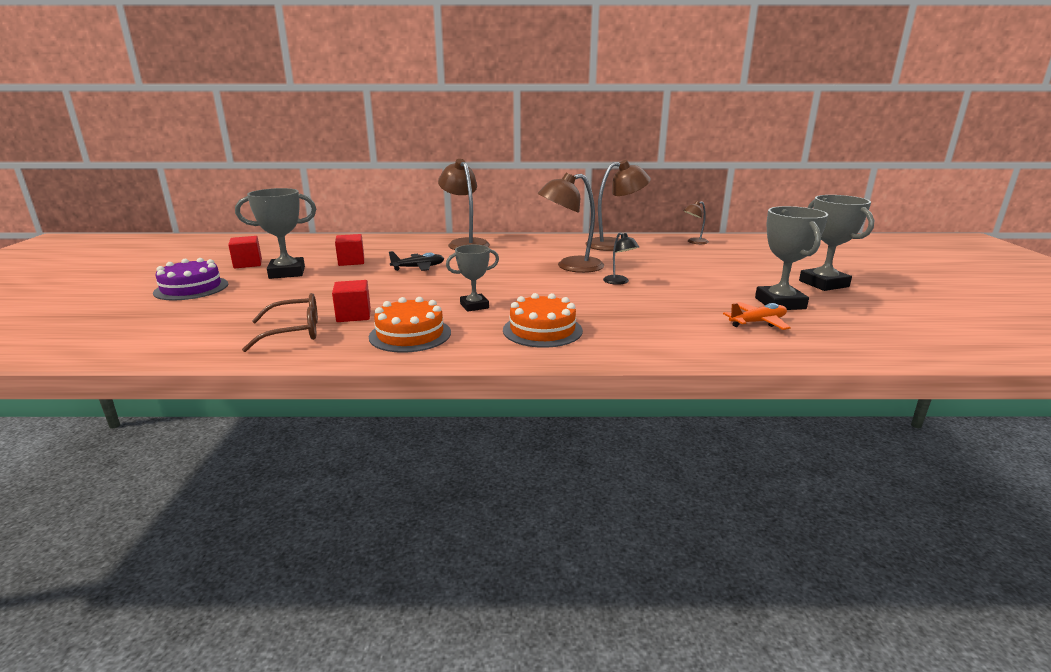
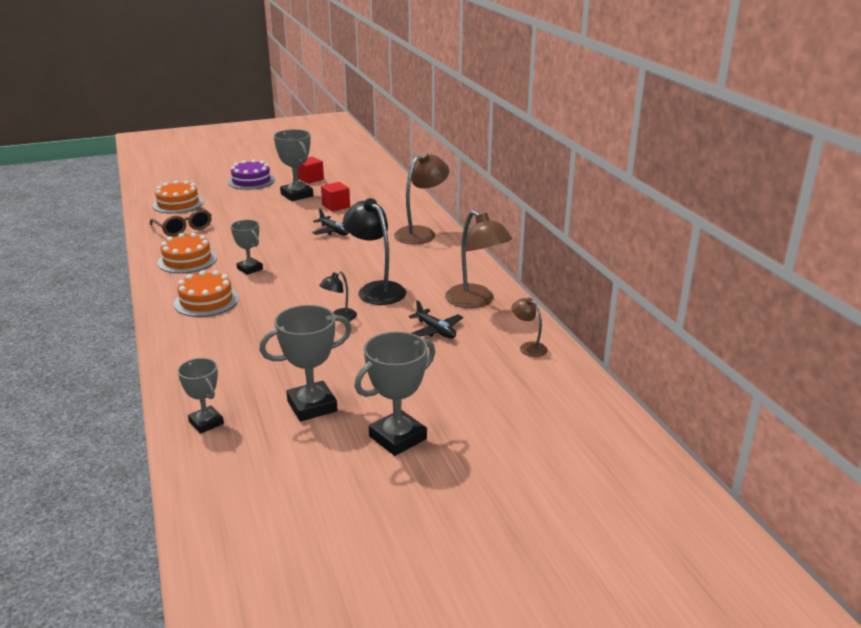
camera: 70 degrees right, 5 degrees up
red cube [332,280,371,322] -> none
brown lamp [538,172,604,273] -> black lamp [343,198,406,305]
orange plane [723,302,791,330] -> none
none -> orange cake [153,181,204,214]
none -> grey trophy [177,358,224,434]
none -> black plane [409,300,463,339]

